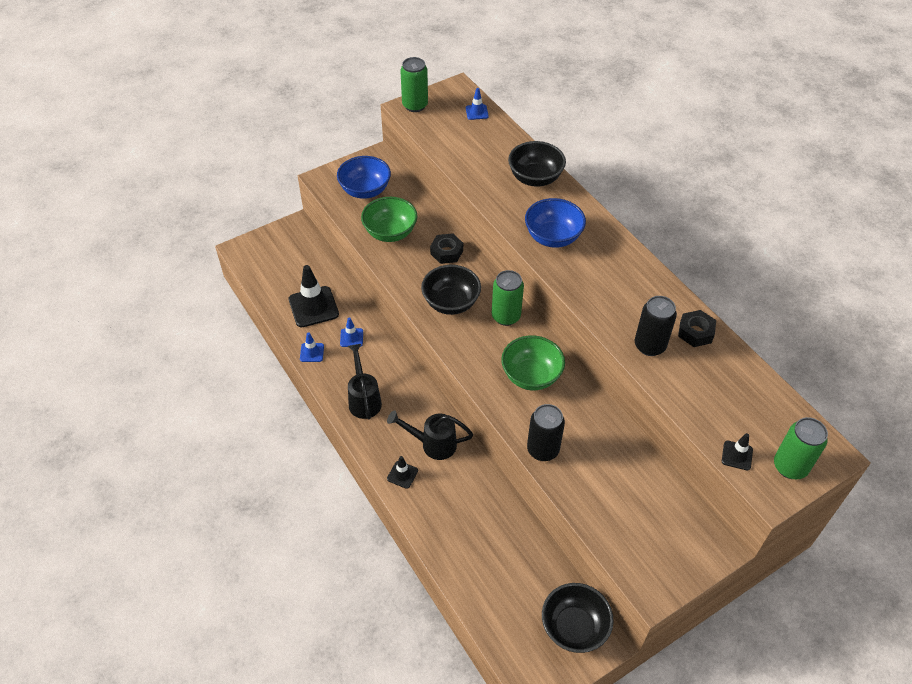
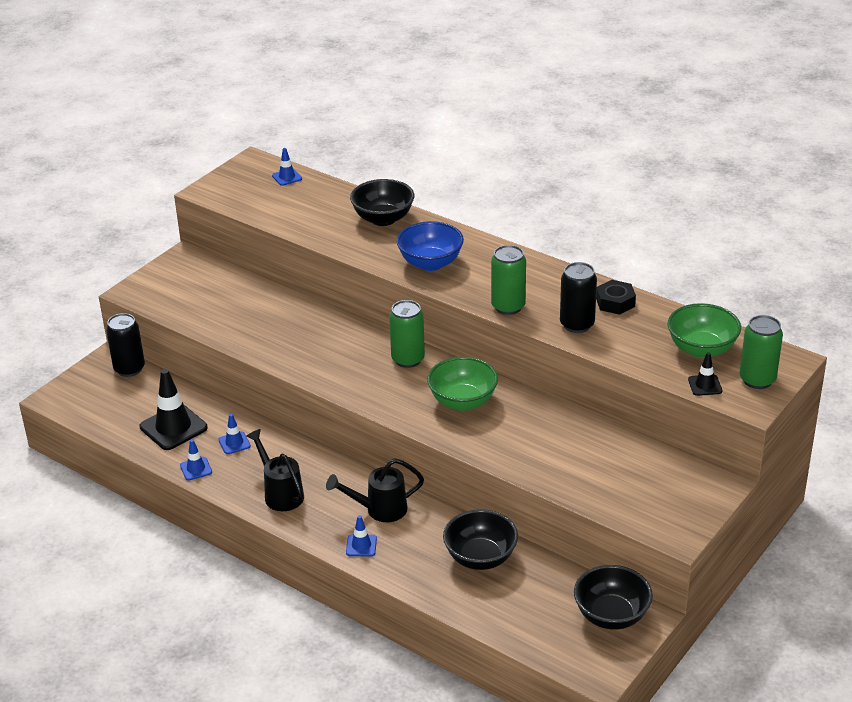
camera: 20 degrees left, 15 degrees down
blue bowl [337,156,391,199] -> none
green bowl [361,197,417,242] -> green bowl moved to [668,303,741,358]
black traffic cone [387,456,418,489] -> blue traffic cone [346,515,377,557]
green can [400,57,428,112] -> green can moved to [491,245,526,315]
black bowl [421,265,481,315] -> black bowl moved to [443,509,518,570]
black nut [430,233,463,264] -> none
black can [527,404,565,461] -> black can moved to [106,313,145,377]

